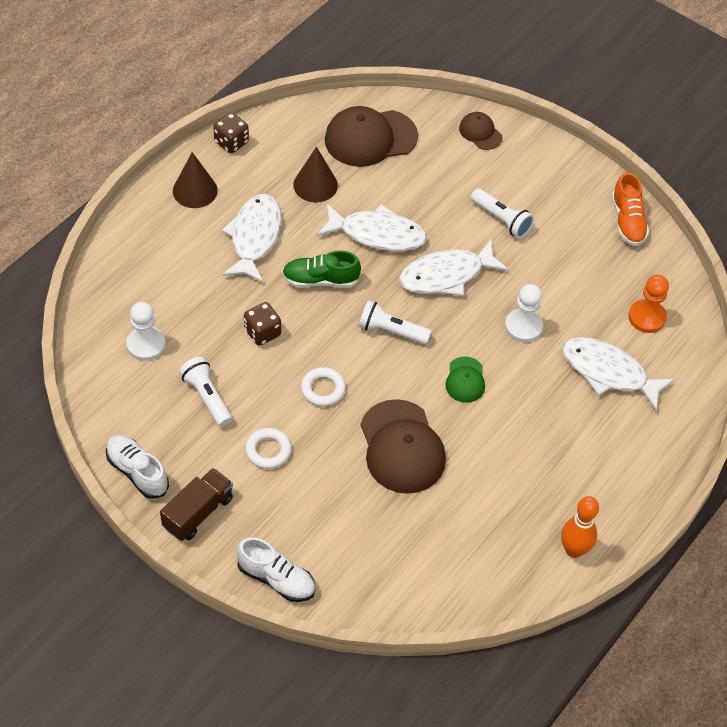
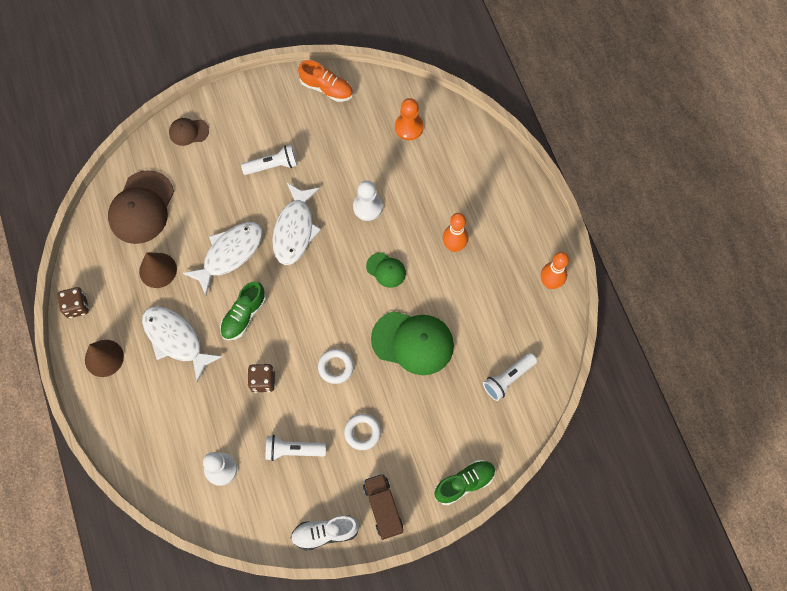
camera: 55 degrees left, 15 degrees up
white shoe [236,537,315,602] -> green shoe [434,460,496,505]
white flashlight [359,300,432,344] -> white flashlight moved to [483,353,537,401]
brown cap [361,399,446,494] -> green cap [371,311,454,375]
white fish [562,337,675,412] -> none
none -> orange bowling pin [443,213,468,252]

